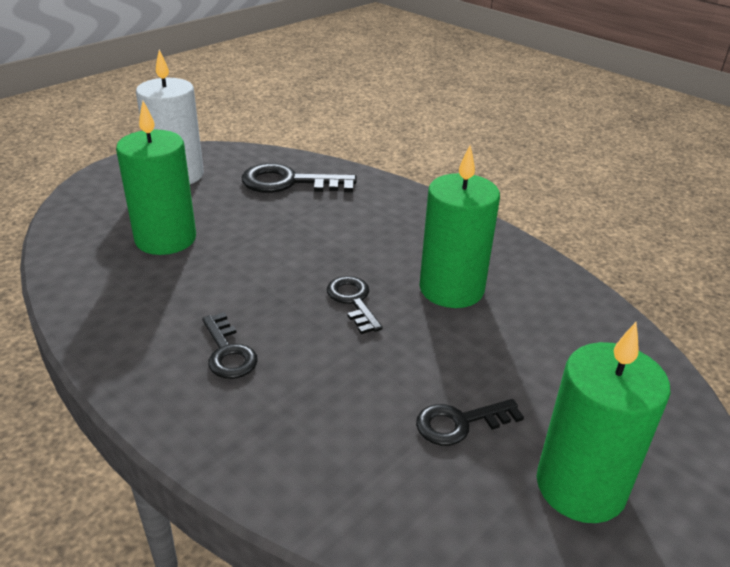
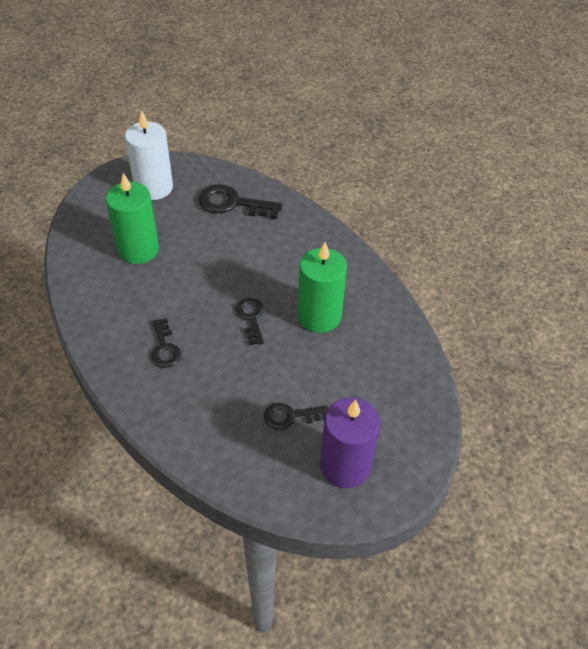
camera: 10 degrees right, 15 degrees up
green candle [536,322,671,523] -> purple candle [320,397,380,488]

